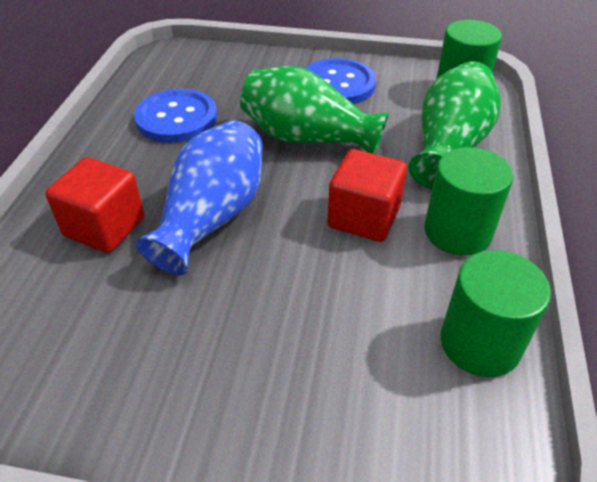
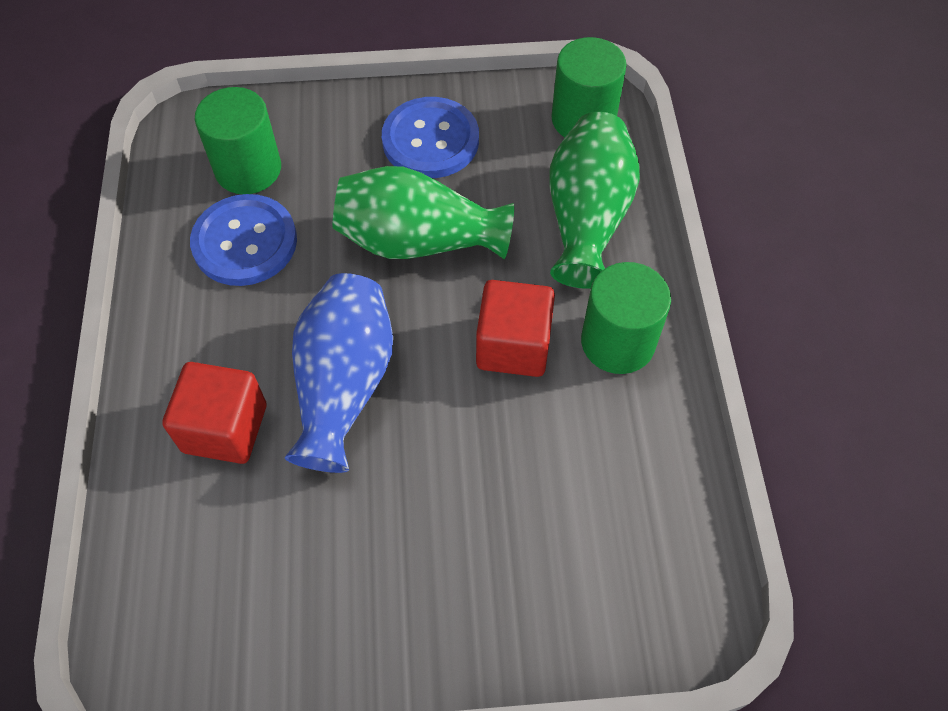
camera: 15 degrees left, 15 degrees up
green cylinder [441,250,551,377] -> green cylinder moved to [195,87,281,194]

